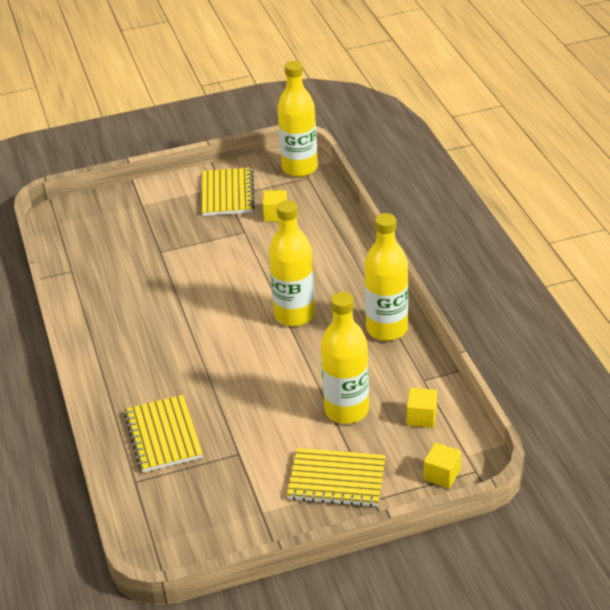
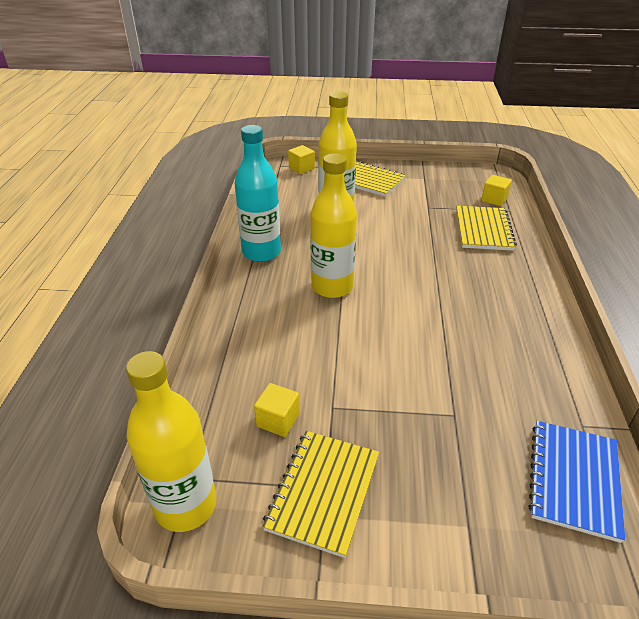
camera: 160 degrees left, 0 degrees up
yellow bottle [364,213,408,341] -> turquoise bottle [235,125,281,262]
yellow cube [407,388,437,428] -> yellow cube moved to [481,175,512,206]
none -> blue notebook [529,421,625,543]

